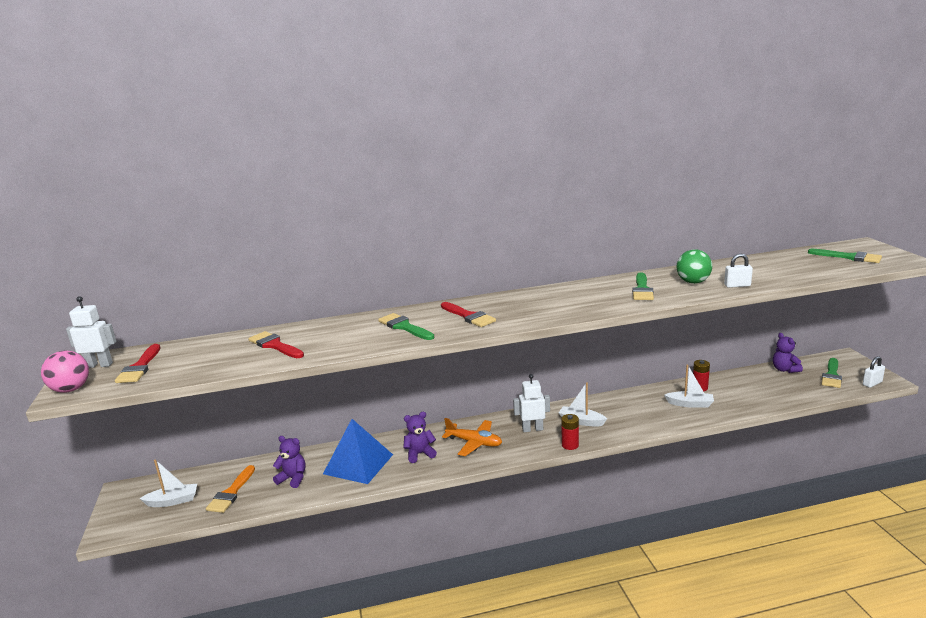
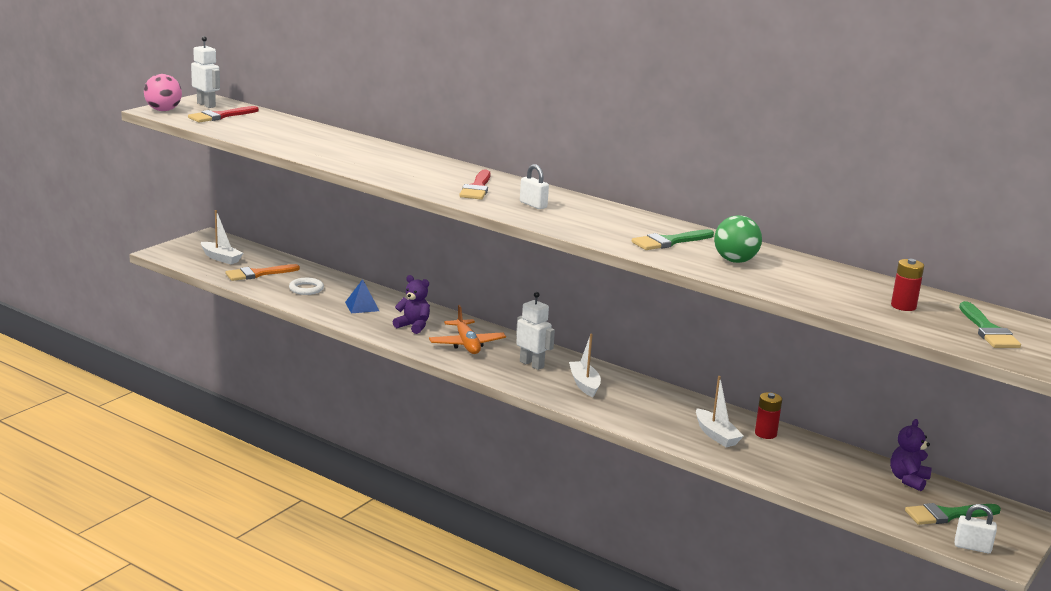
camera: 45 degrees right, 0 degrees up
red brush [248,331,304,358] -> none
purple teddy bear [273,436,305,488] -> white ring [289,278,324,295]
blue pyramid [323,419,393,484] -> blue pyramid [345,279,379,313], size x0.51
green brush [378,313,434,340] -> none
red battery [561,414,579,450] -> red battery moved to [891,259,924,311]
white padlock [724,254,753,288] -> white padlock moved to [520,164,549,209]

